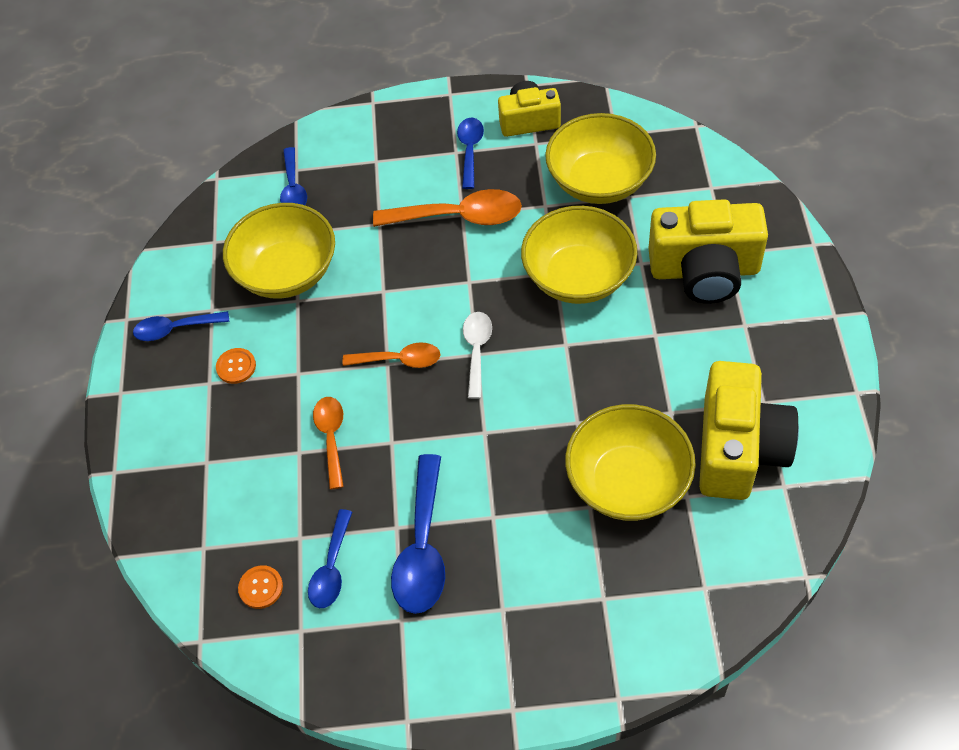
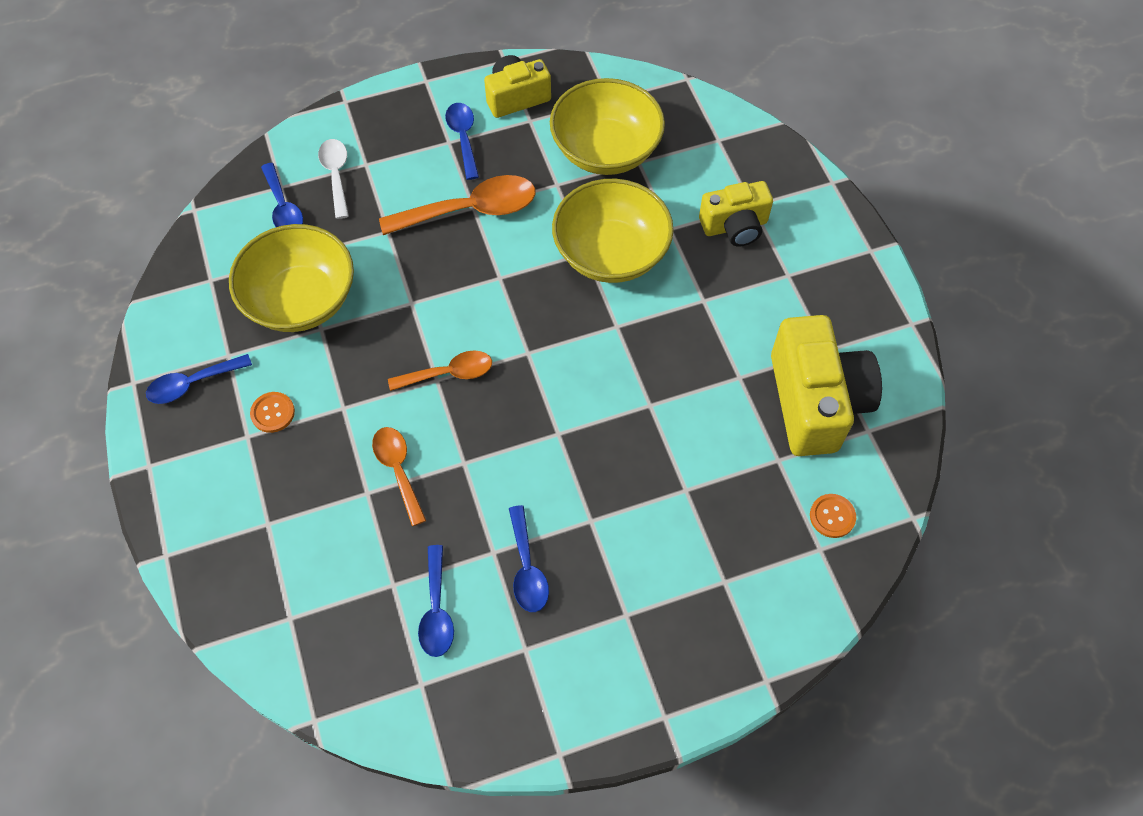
camera: 20 degrees left, 5 degrees up
orange button [238,565,283,609] -> orange button moved to [810,494,856,538]
blue spoon [391,454,445,614] -> blue spoon [509,505,549,612], size x0.62
white spoon [463,312,492,399] -> white spoon moved to [318,139,349,219]
yellow bowl [565,404,696,521] -> none
yellow camera [649,199,768,304] -> yellow camera [699,181,773,246], size x0.60

